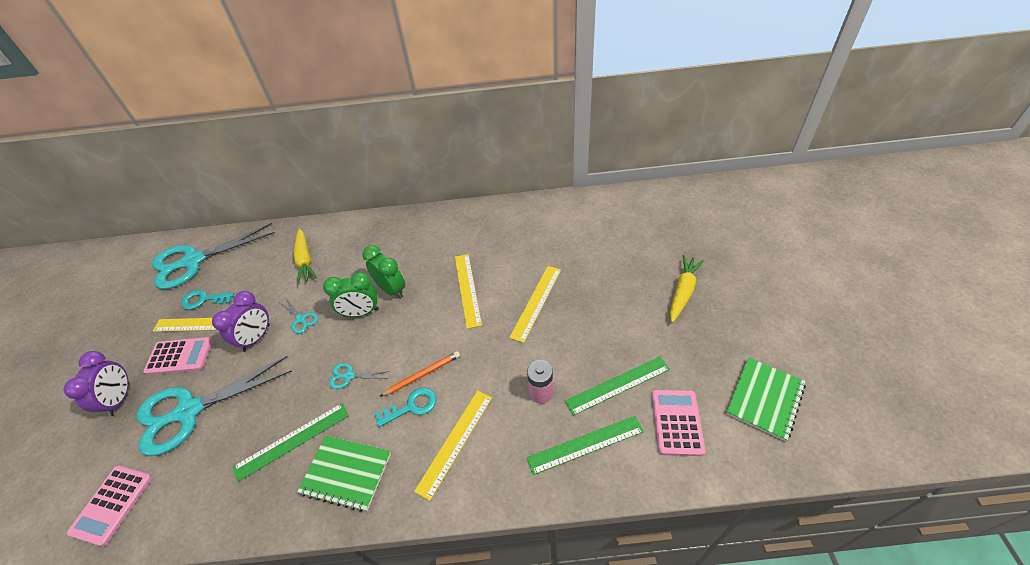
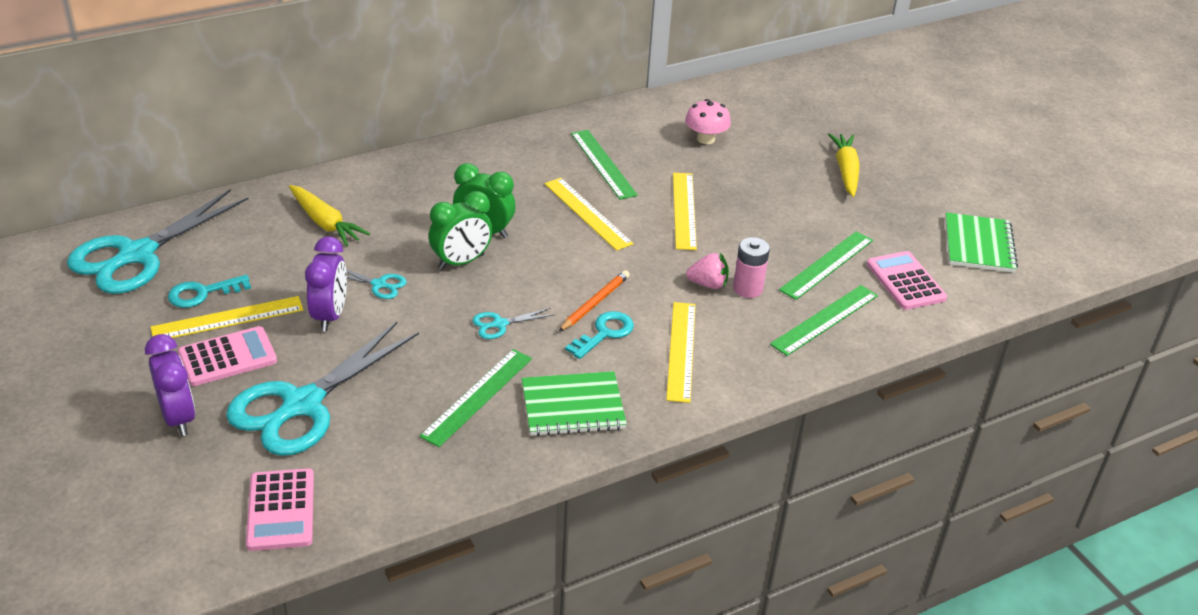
camera: 30 degrees left, 10 degrees down
none -> green ruler [571,130,638,200]
none -> pink mushroom [685,99,731,144]
none -> pink strawberry [686,253,729,289]

